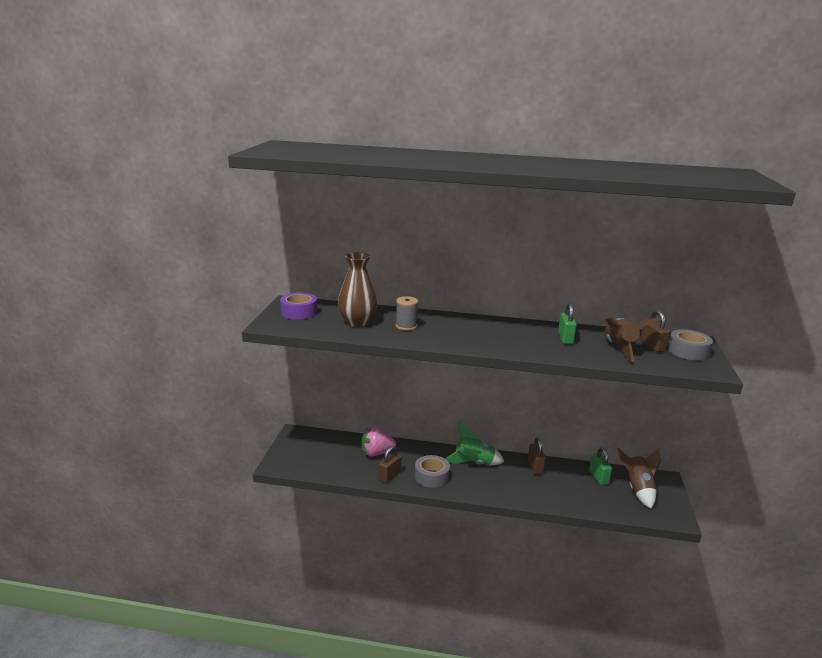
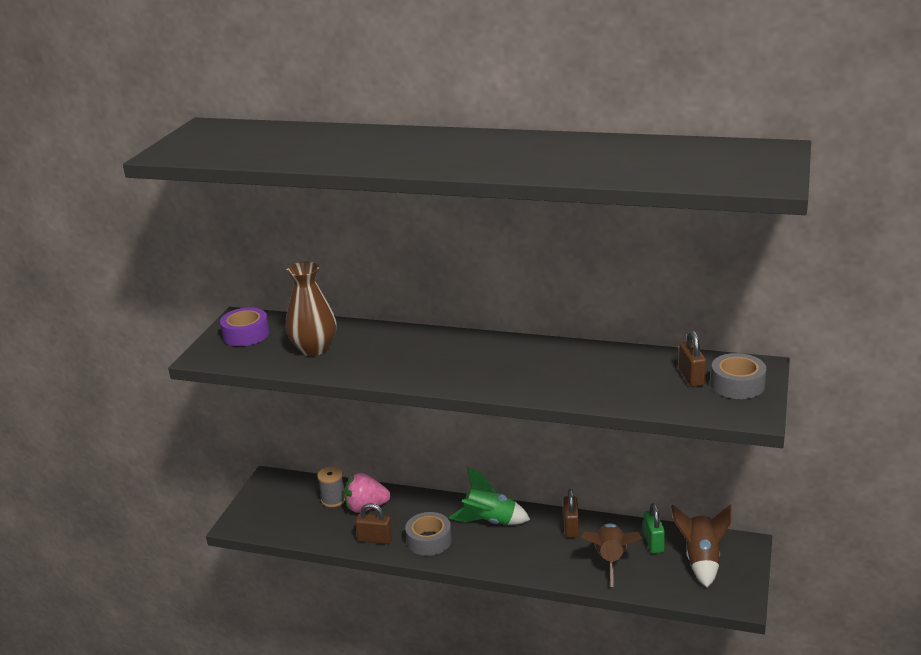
camera: 10 degrees right, 5 degrees up
brown padlock [379,446,402,483] -> brown padlock turned 60 degrees clockwise [355,503,393,544]
grey spool [396,296,418,331] -> grey spool moved to [317,467,345,507]
green padlock [558,303,577,344] -> none
brown rocket [605,317,659,362] -> brown rocket moved to [581,523,643,587]

